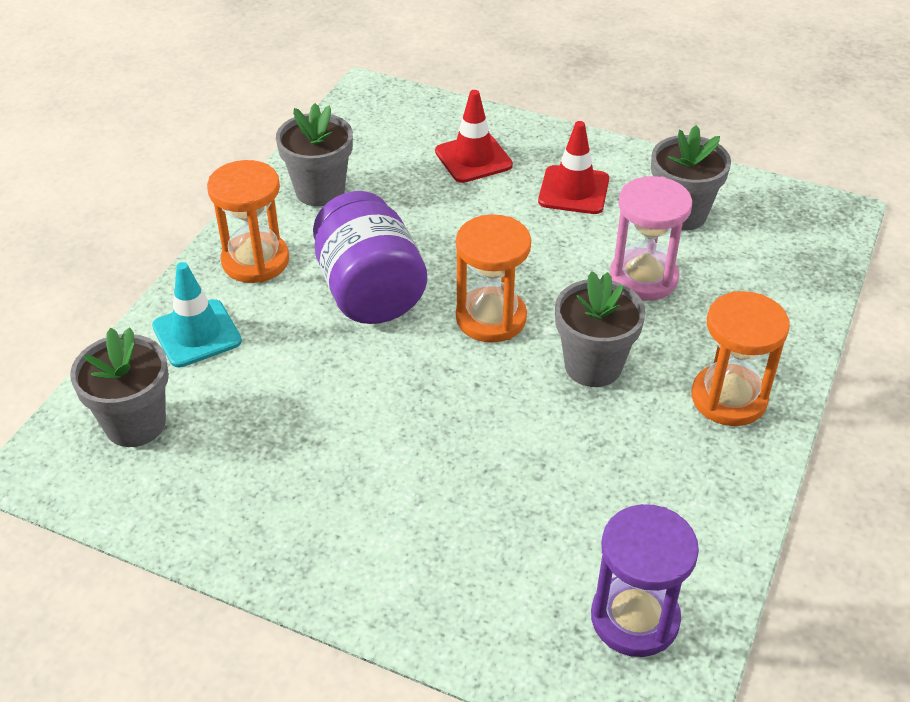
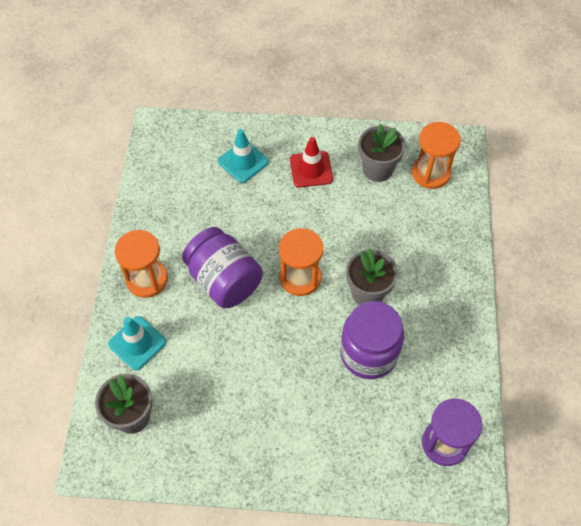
camera: 20 degrees left, 15 degrees up
grey flower pot [276,103,353,206] -> none
red traffic cone [435,90,513,183] -> turquoise traffic cone [218,129,269,183]
pink hourglass [610,176,692,301] -> none
orange hourglass [692,291,790,426] -> orange hourglass moved to [412,122,461,189]
none -> purple jar [340,301,404,379]

